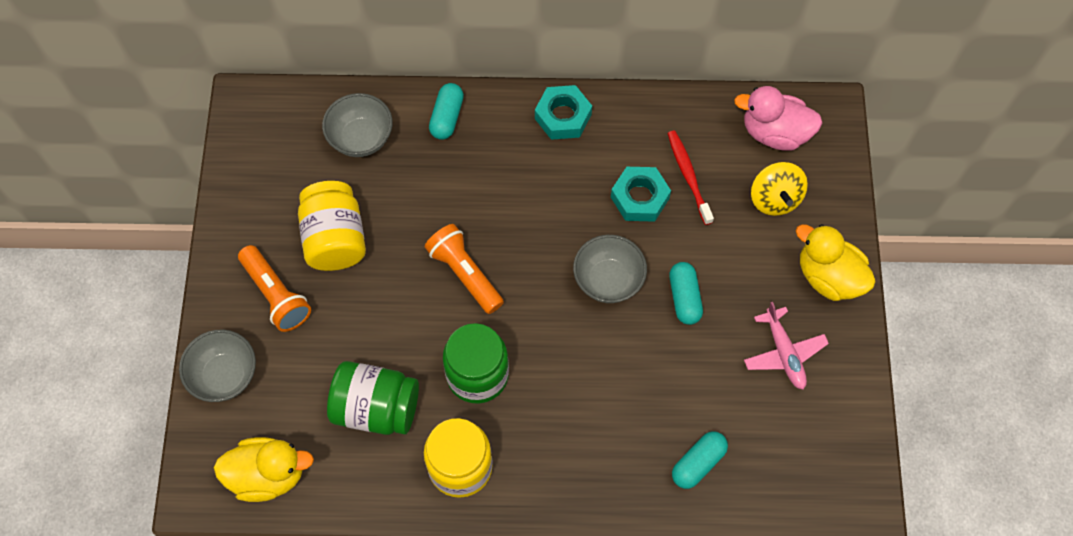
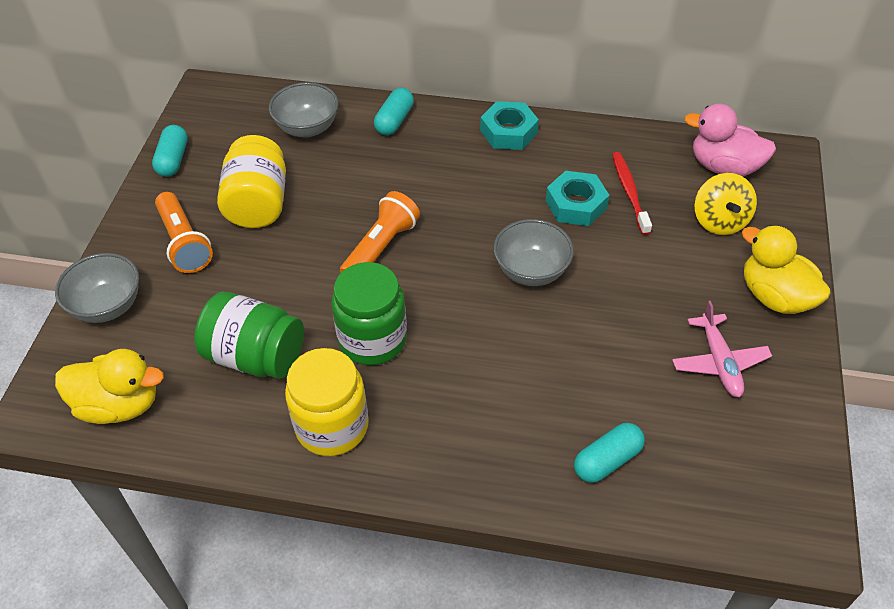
camera: 10 degrees right, 15 degrees down
orange flashlight [425,224,504,314] -> orange flashlight turned 60 degrees clockwise [340,191,420,273]
turquoise capsule [669,262,703,325] -> turquoise capsule moved to [152,125,188,177]

